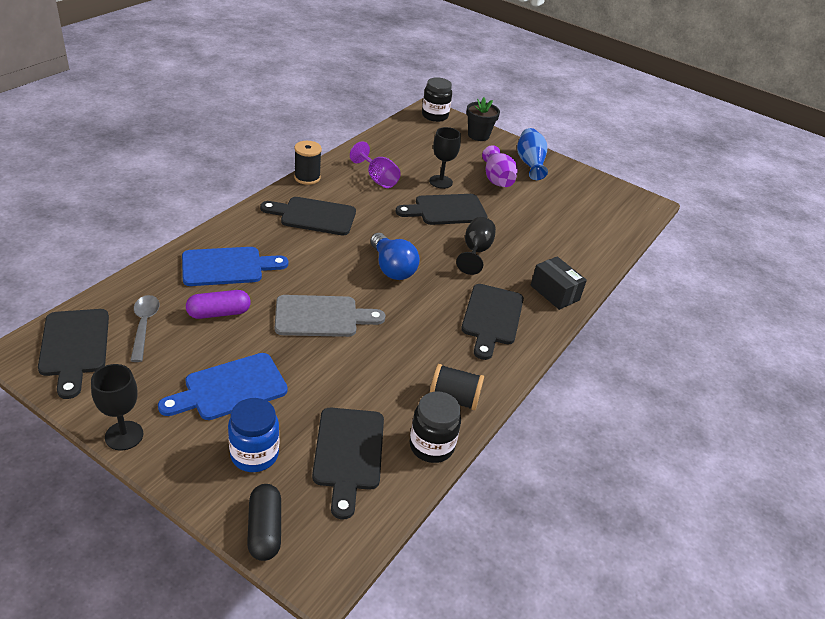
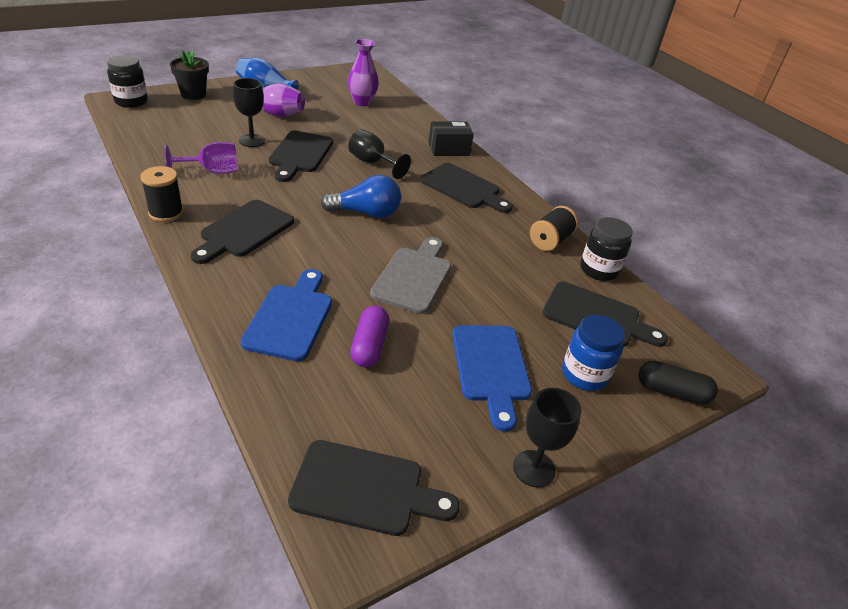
camera: 65 degrees left, 0 degrees up
grey spoon [130,295,160,362] -> none
none -> purple vase [348,39,379,106]

